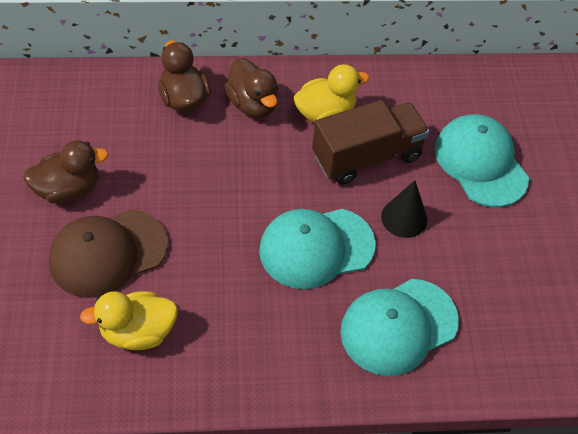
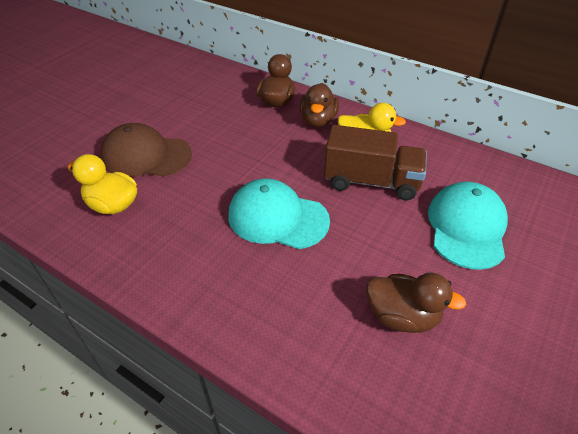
camera: 40 degrees right, 10 degrees down
brown duck [23,140,109,204] -> brown duck moved to [366,272,466,333]
turquoise cap [340,279,459,376] -> none
black cone [381,180,427,238] -> none

